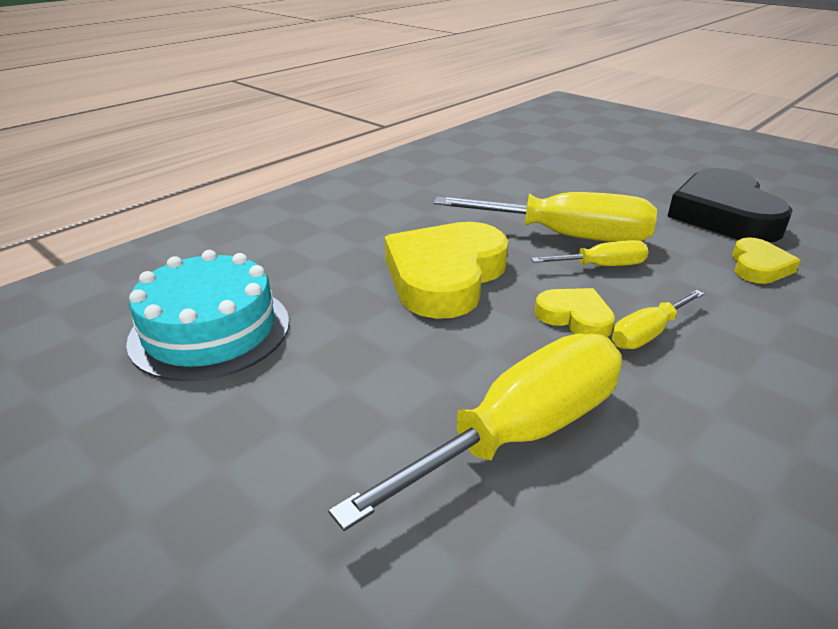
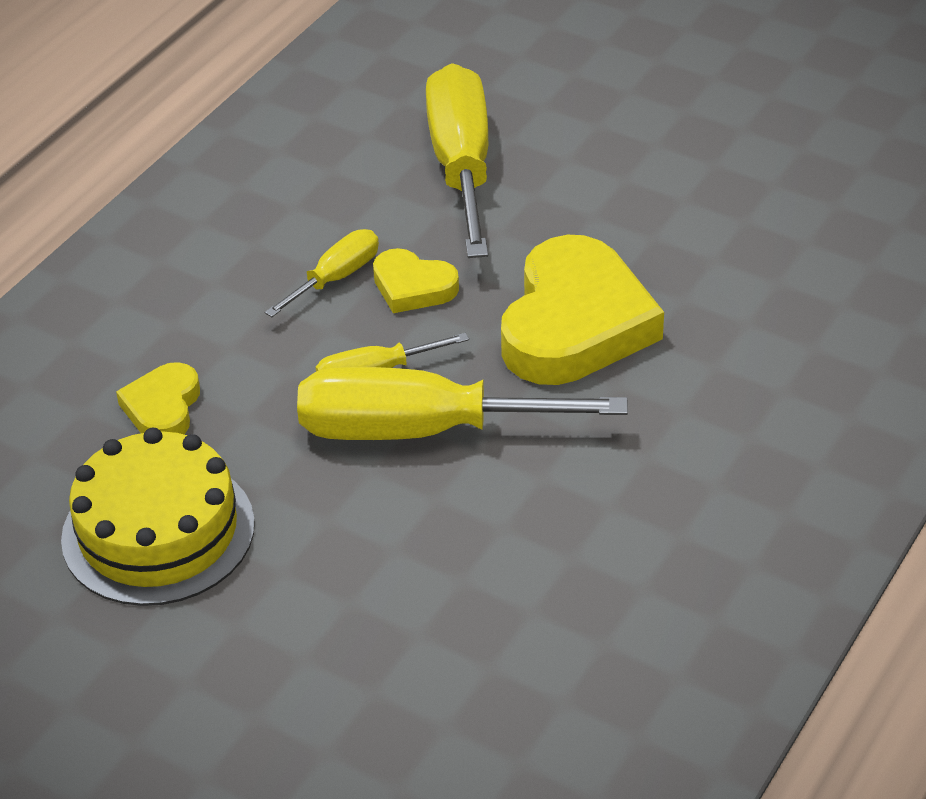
camera: 170 degrees right, 10 degrees up
turquoise cake [126,250,289,382] -> none
yellow screwdriver [328,333,622,531] -> yellow screwdriver turned 135 degrees clockwise [426,63,488,258]
black heart [667,168,792,242] -> yellow cake [61,428,255,606]

